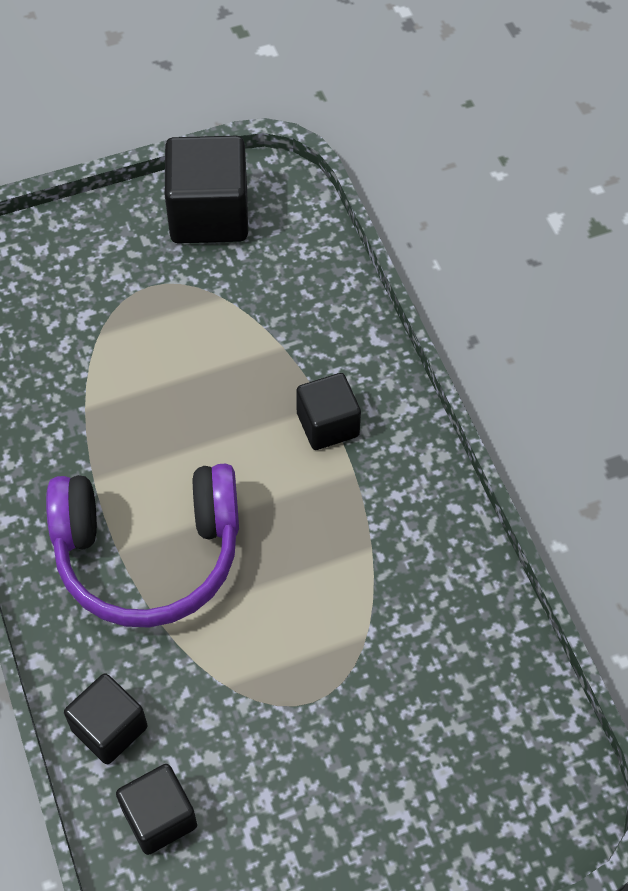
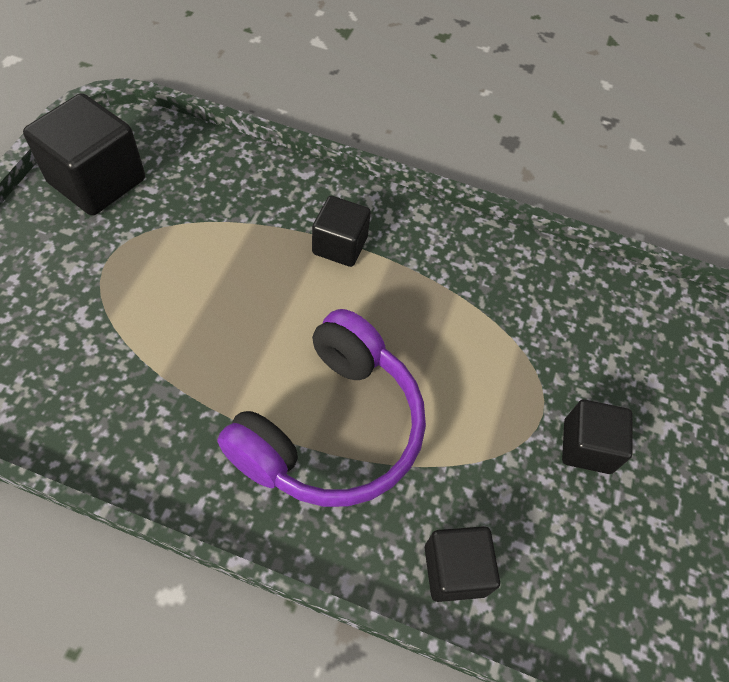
camera: 55 degrees left, 0 degrees up
black cube [116,764,197,855] -> black cube moved to [562,399,633,474]

